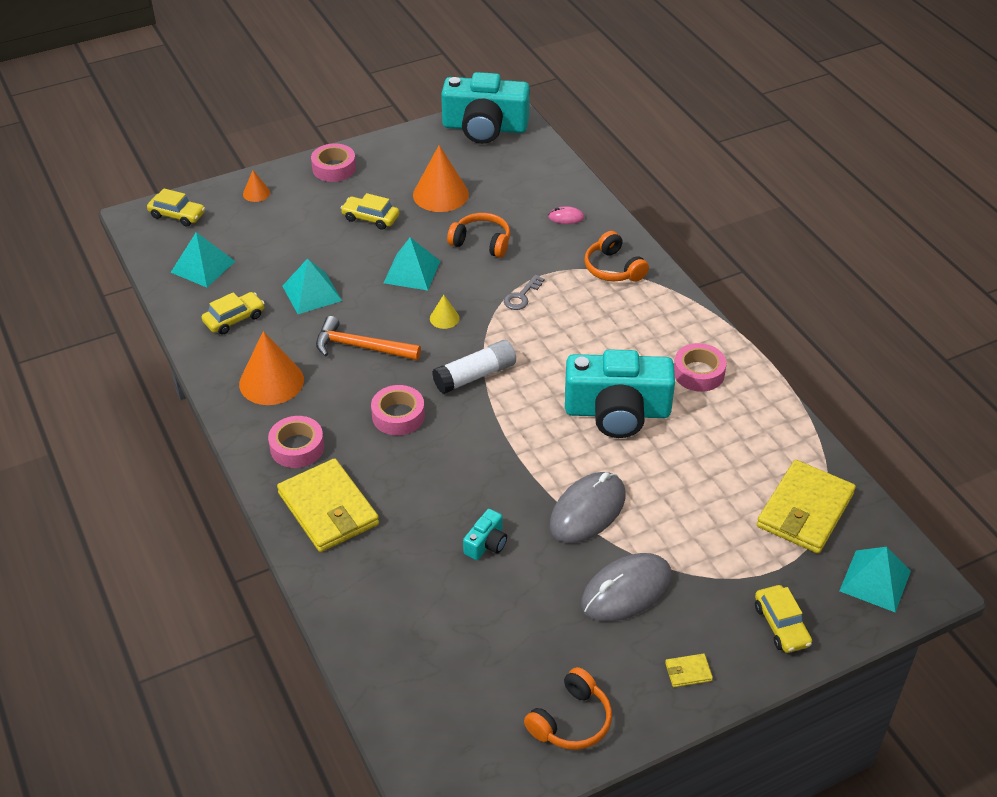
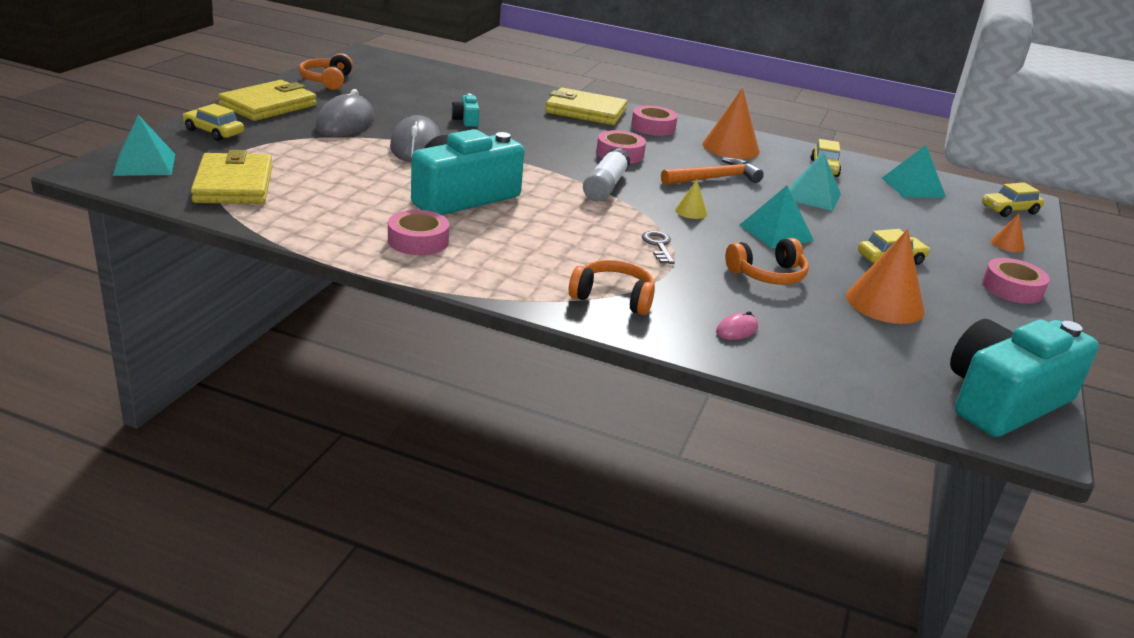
camera: 135 degrees right, 15 degrees down
yellow wallet [665,653,713,687] -> yellow wallet [218,80,317,121], size x2.48

